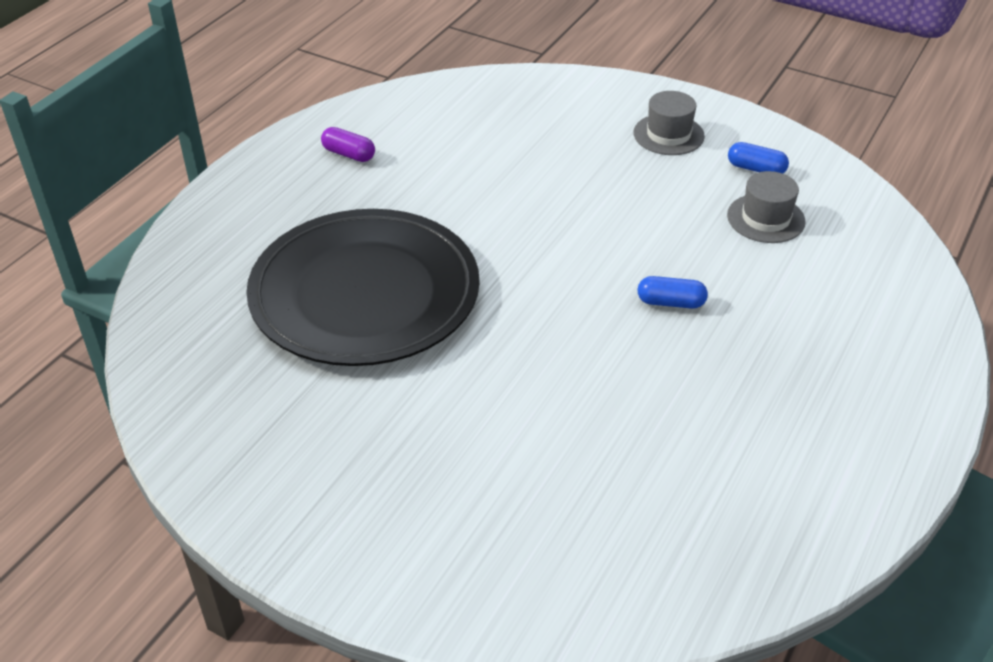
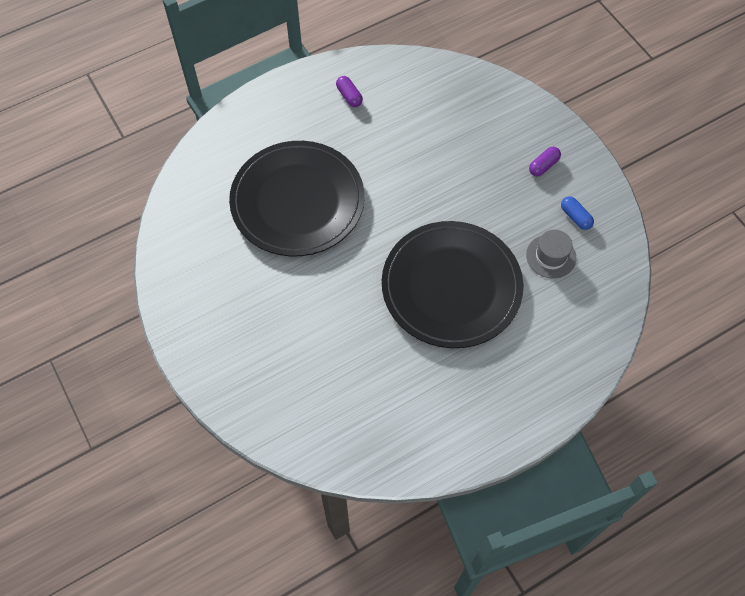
camera: 30 degrees right, 20 degrees up
grey hat [633,91,705,155] -> purple capsule [529,147,561,176]
blue capsule [638,276,708,309] -> black plate [382,221,523,348]

